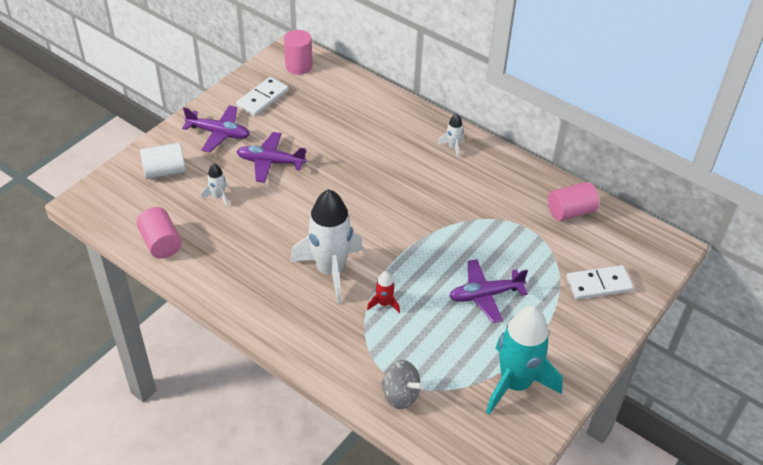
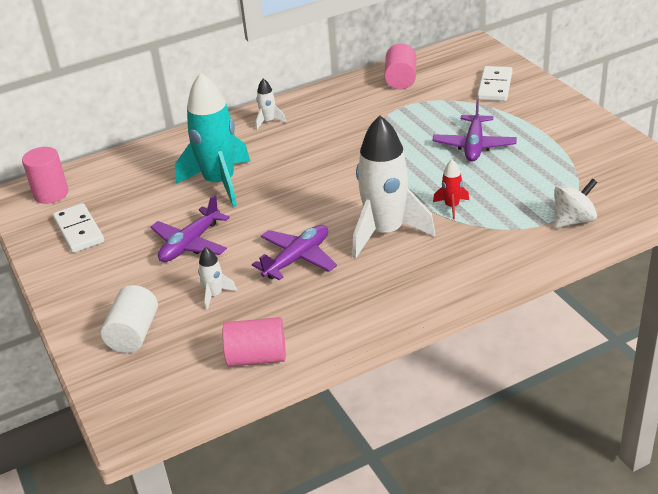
camera: 60 degrees left, 10 degrees down
purple plane [182,105,250,152] -> purple plane moved to [252,225,337,280]
grey spinning top [381,360,424,409] -> white spinning top [554,179,598,228]
turquoise rocket [486,306,563,415] -> turquoise rocket moved to [175,73,250,207]

